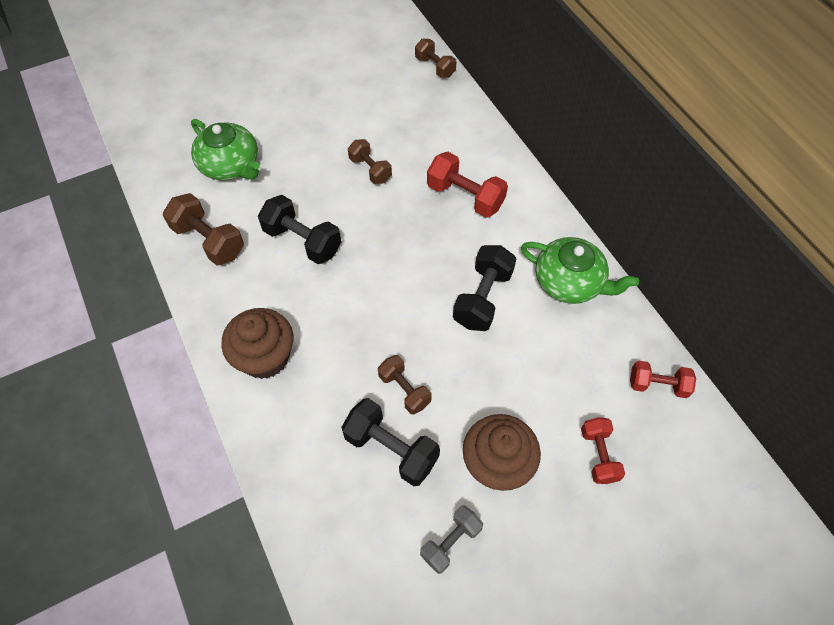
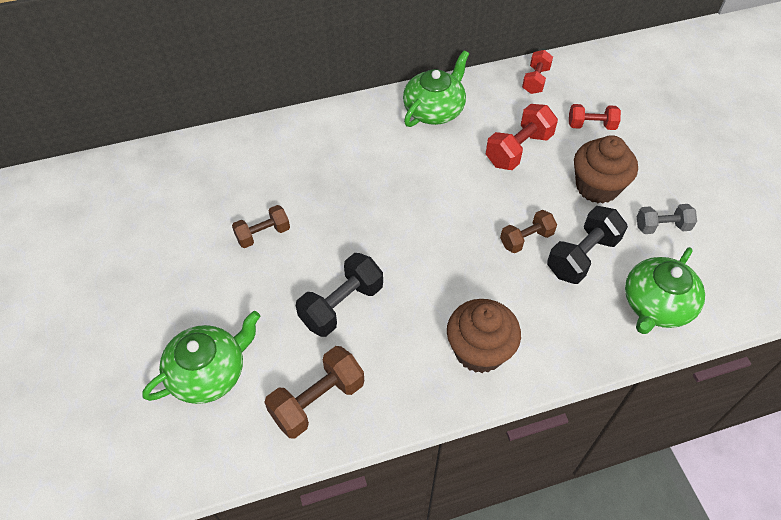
camera: 80 degrees left, 5 degrees down
brown dumbbell [415,39,456,78] -> none
grey dumbbell [420,505,483,574] -> grey dumbbell turned 60 degrees counterclockwise [637,204,697,234]
red dumbbell [427,152,508,217] -> red dumbbell moved to [486,104,558,170]
black dumbbell [453,245,516,331] -> none
none -> green teapot [625,247,705,334]

